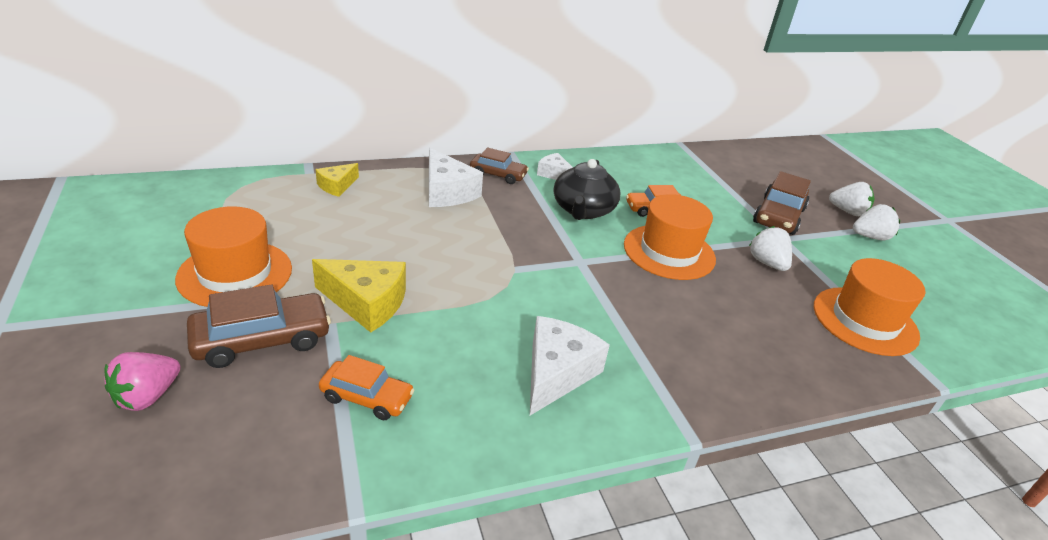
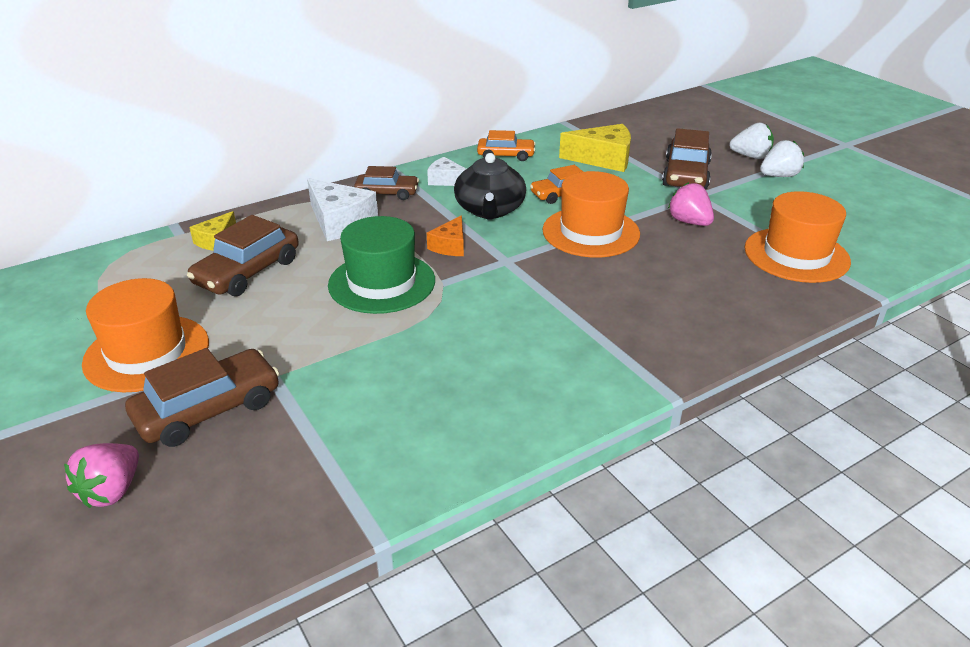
camera: 10 degrees left, 0 degrees up
yellow cheese [312,259,406,333] -> yellow cheese moved to [559,124,631,172]
orange car [319,355,414,420] -> orange car moved to [477,130,536,161]
white cheese [530,316,610,415] -> none
white strawberry [749,226,792,271] -> pink strawberry [668,182,714,226]
none -> brown car [187,215,299,296]
none -> green hat [328,216,435,314]
none -> orange cheese [427,215,464,256]

